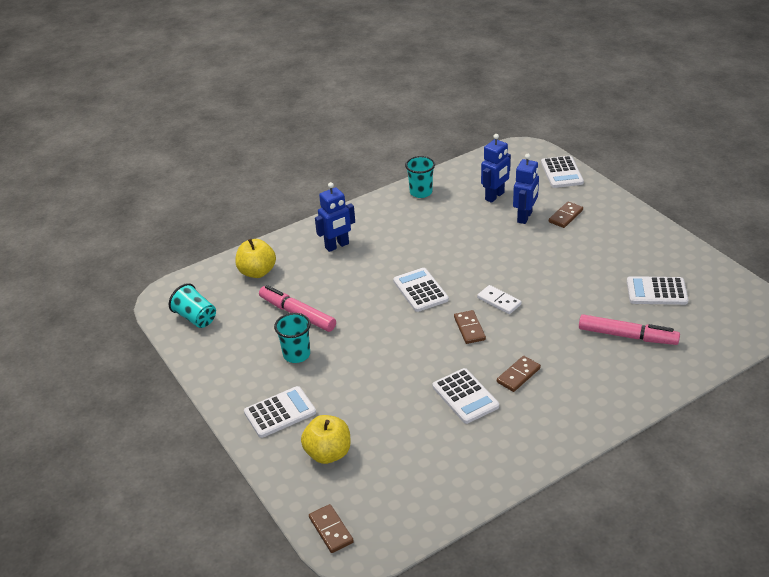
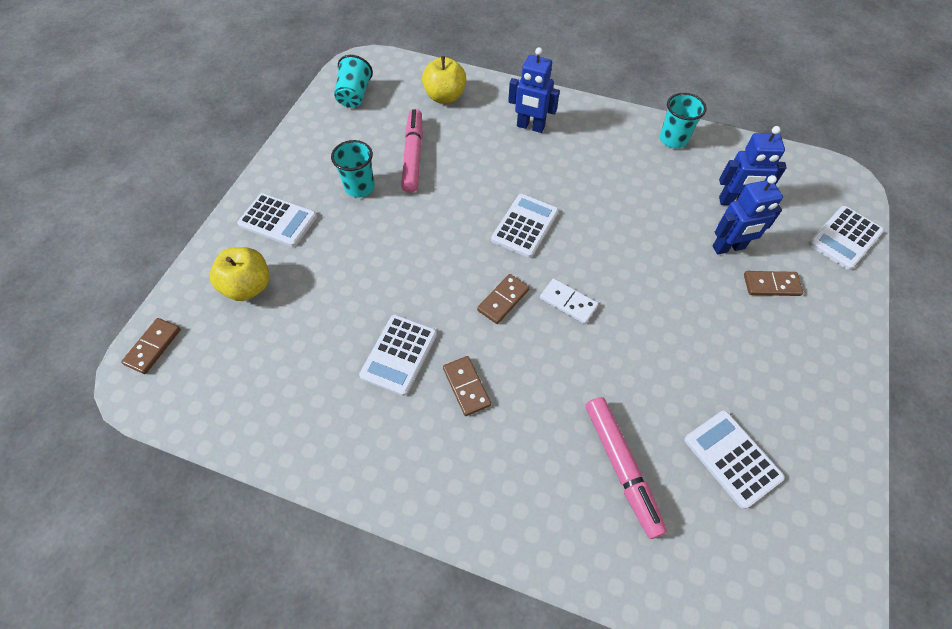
camera: 50 degrees right, 20 degrees up
white domino [477,285,522,314] -> white domino turned 60 degrees counterclockwise [540,278,598,324]
brown domino [497,356,541,392] -> brown domino turned 60 degrees clockwise [443,356,491,416]

